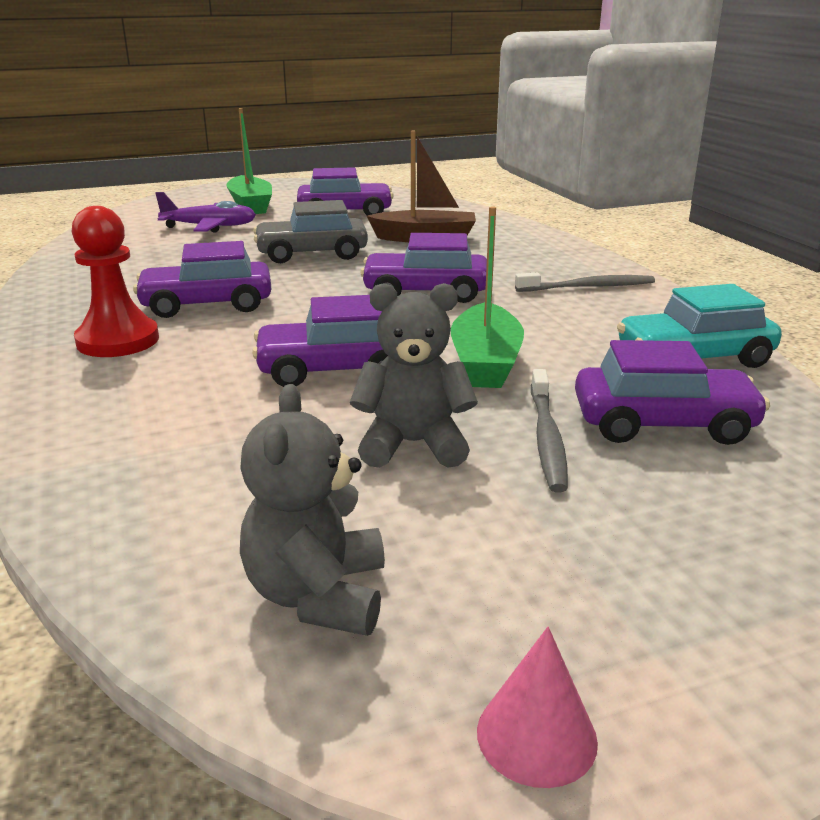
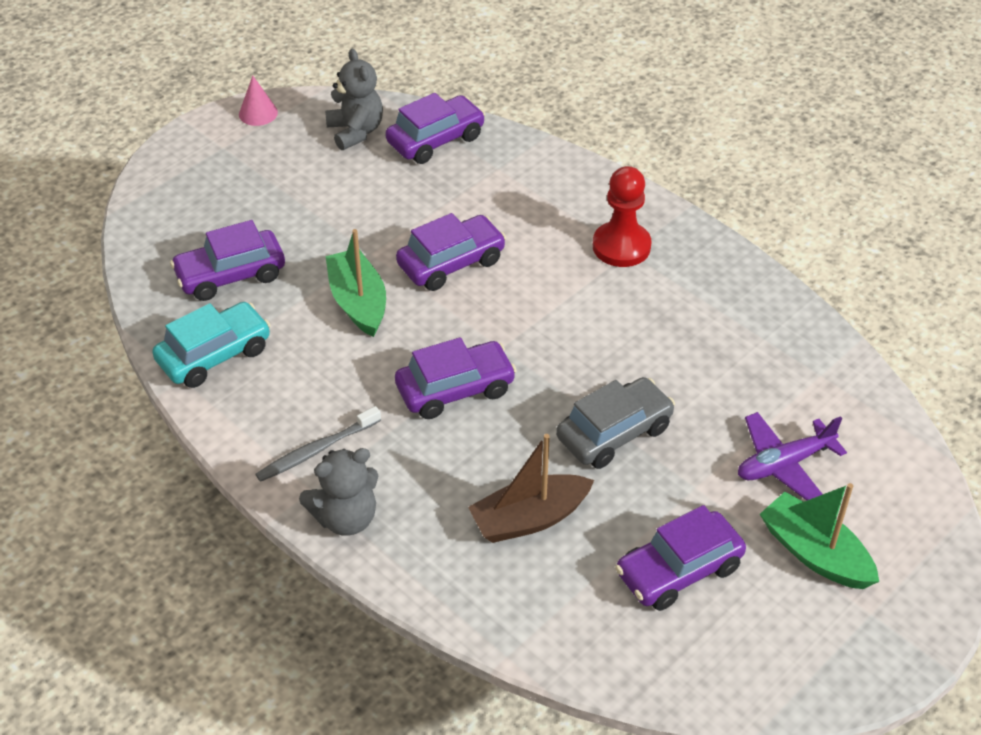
camera: 155 degrees right, 20 degrees up
purple car [133,241,271,318] -> purple car moved to [385,93,485,164]
grey teddy bear [350,283,478,468] -> grey teddy bear moved to [299,448,378,536]
grey toothbrush [531,369,568,493] -> none

